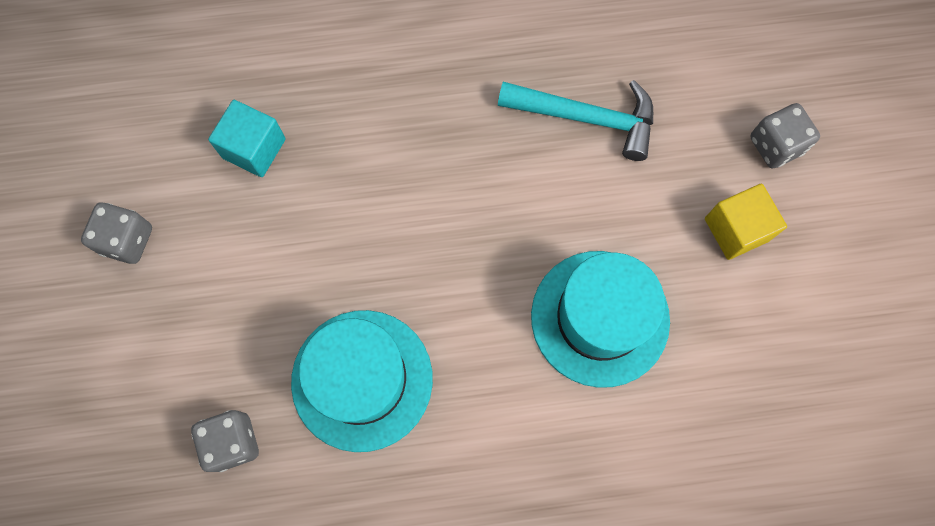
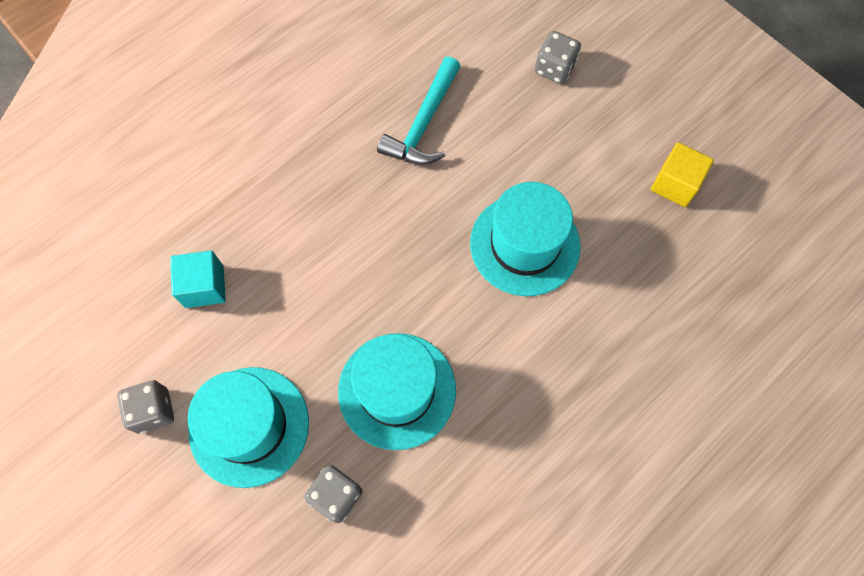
camera: 35 degrees left, 5 degrees down
turquoise hammer [498,80,653,161] -> turquoise hammer turned 135 degrees clockwise [377,57,461,165]
yellow cube [705,184,787,260] -> yellow cube moved to [651,142,714,207]
none -> turquoise hat [188,367,309,488]

